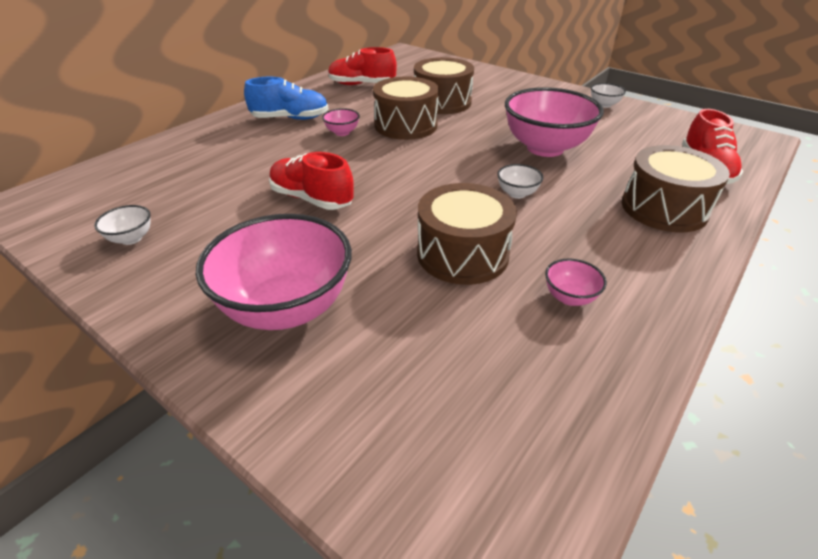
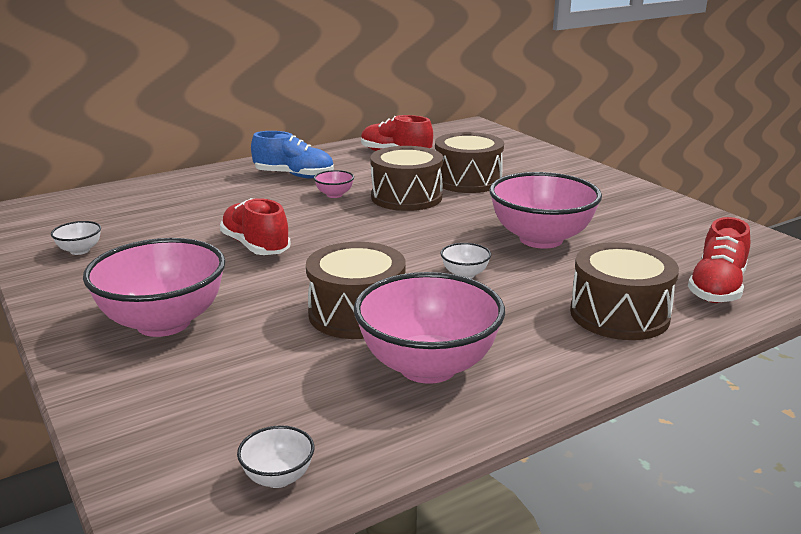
camera: 20 degrees right, 15 degrees down
pink bowl [545,259,607,306] -> pink bowl [354,272,505,384], size x2.37
white bowl [591,83,626,108] -> white bowl moved to [237,425,314,488]

